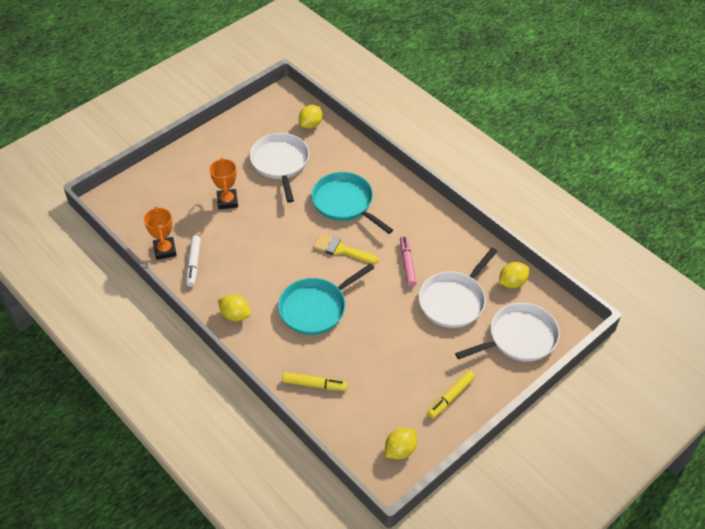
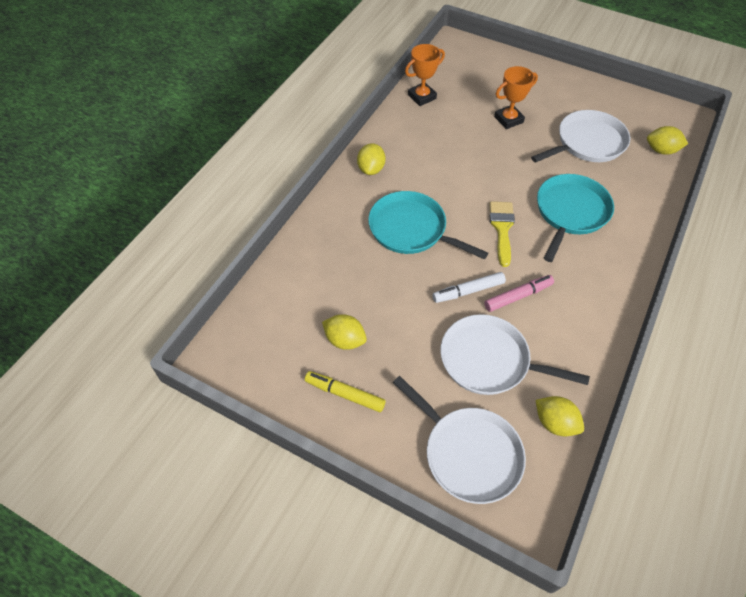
camera: 70 degrees right, 5 degrees up
white marker [186,236,201,287] -> white marker moved to [433,272,506,303]
yellow marker [282,372,348,391] -> none
yellow lemon [385,428,417,459] -> yellow lemon moved to [322,314,367,350]

